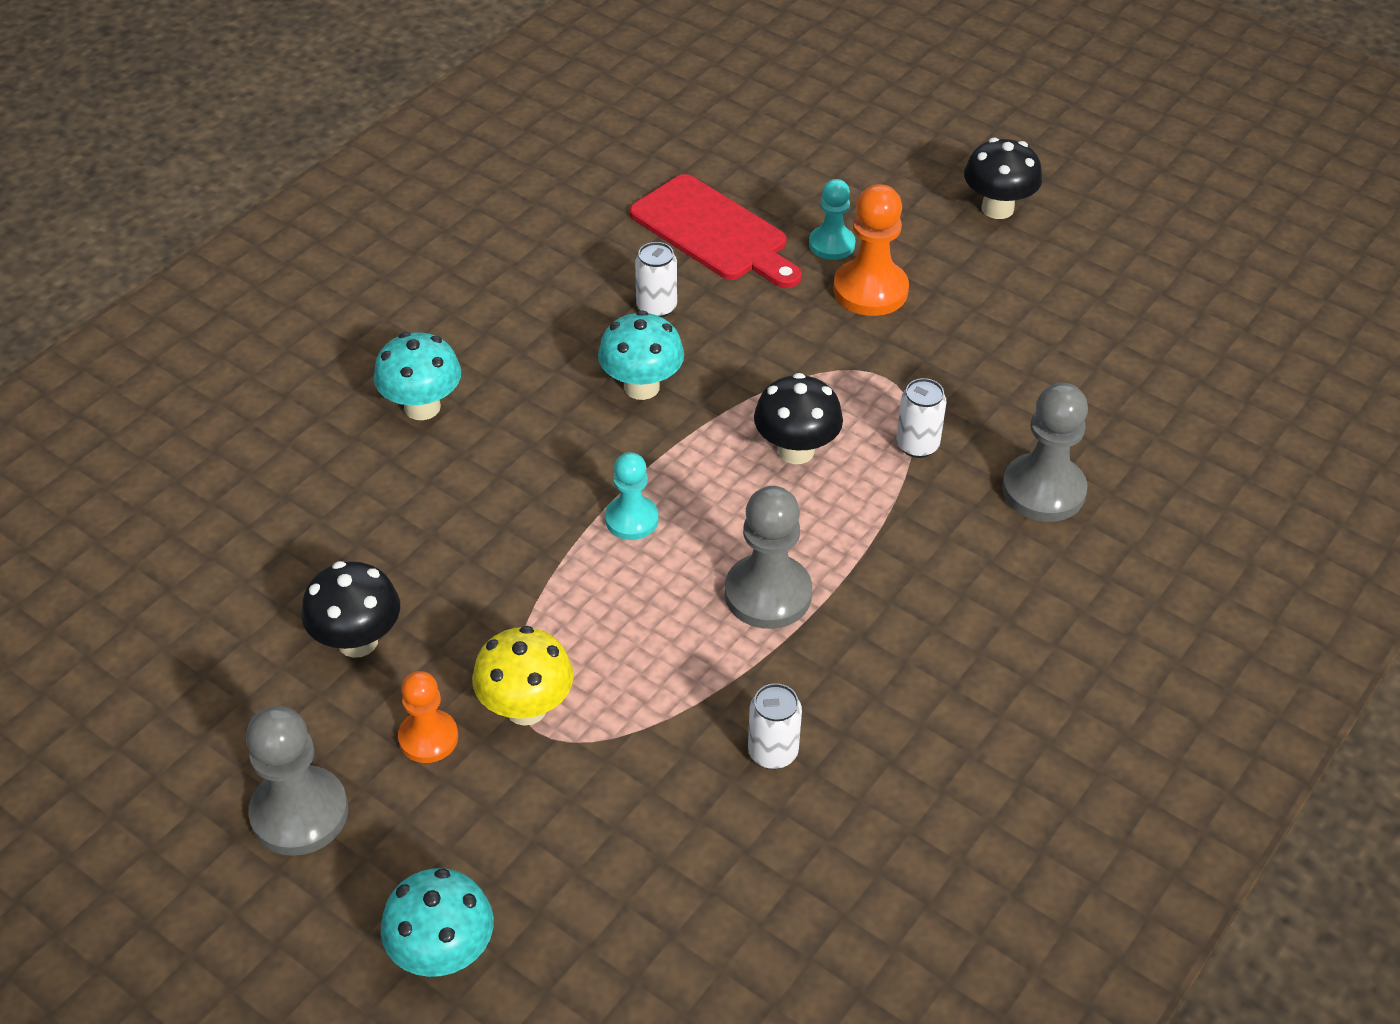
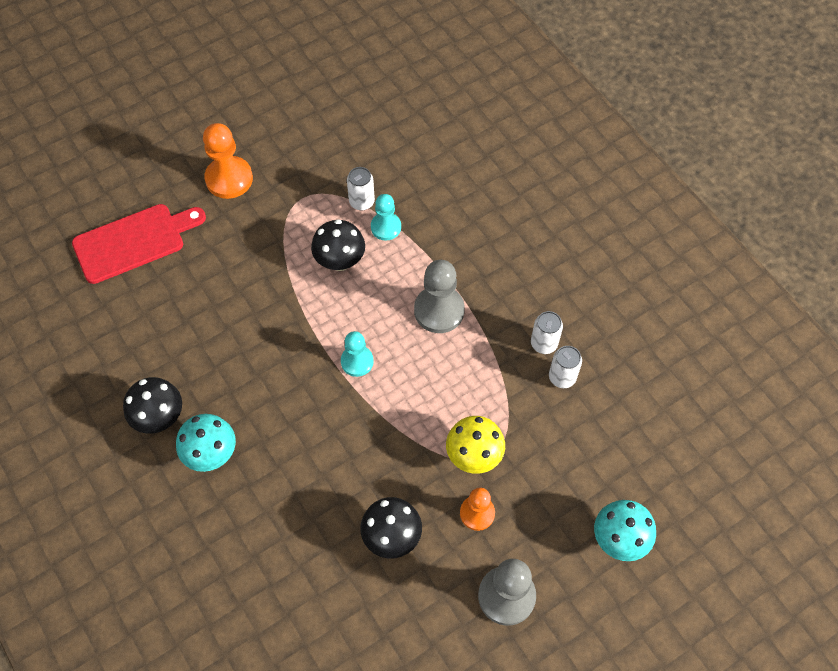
camera: 70 degrees left, 15 degrees up
turquoise mushroom [598,310,684,400] -> none
white can [635,242,677,318] -> white can moved to [549,346,582,388]
turquoise pawn [809,179,855,260] -> turquoise pawn moved to [371,194,401,241]
black mushroom [964,138,1042,219] -> black mushroom moved to [123,377,182,434]
grey pawn [1002,383,1088,522] -> none

